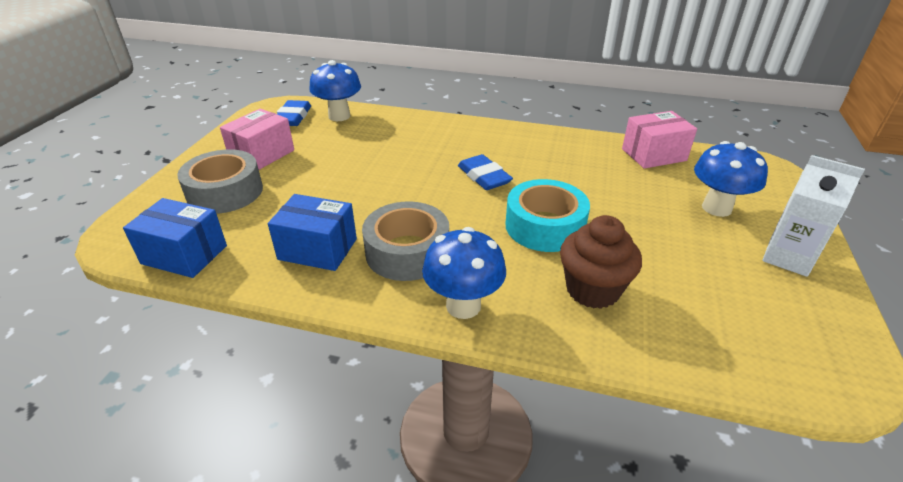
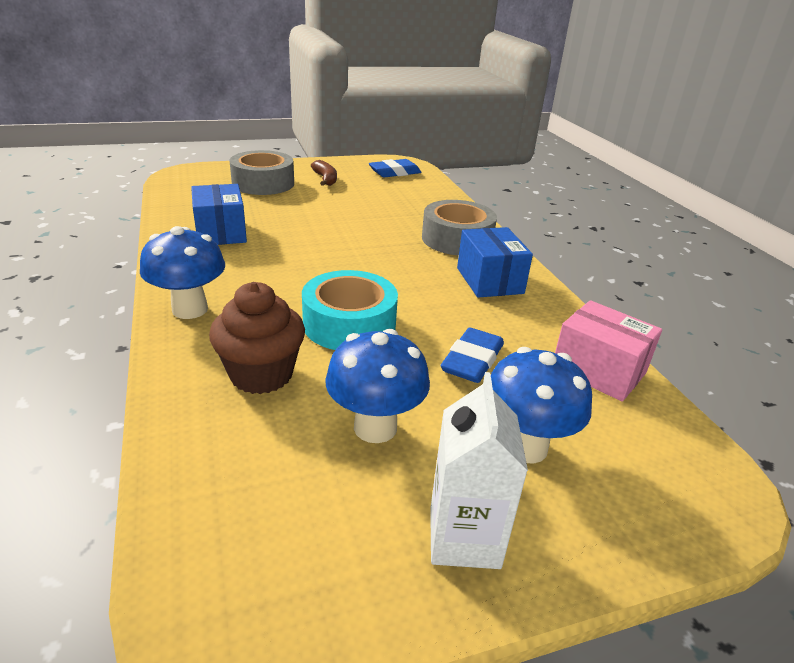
camera: 55 degrees right, 5 degrees down
blue box [123,198,227,278] -> blue box moved to [457,227,533,298]
pink box [220,108,294,170] -> brown banana [311,160,337,186]
blue mushroom [309,60,361,121] -> blue mushroom moved to [325,329,430,443]
grey tape [362,201,449,281] -> grey tape moved to [422,200,497,256]
blue eraser [458,154,513,190] -> blue eraser moved to [440,328,504,383]

